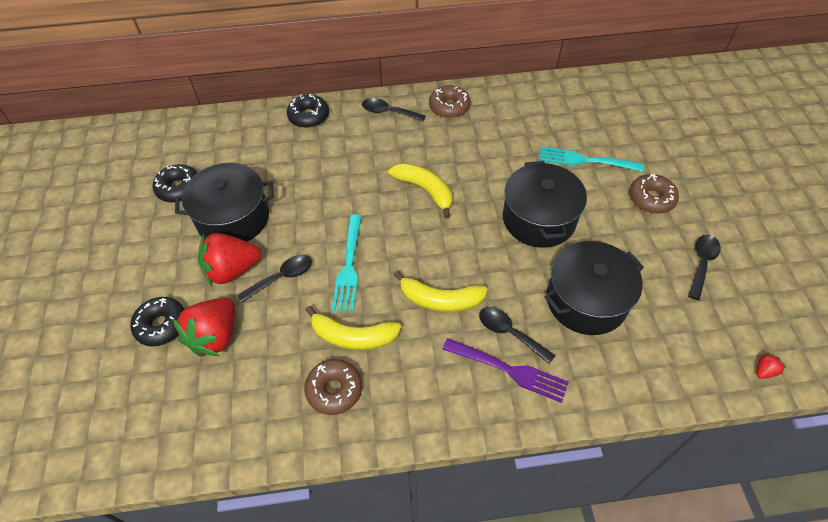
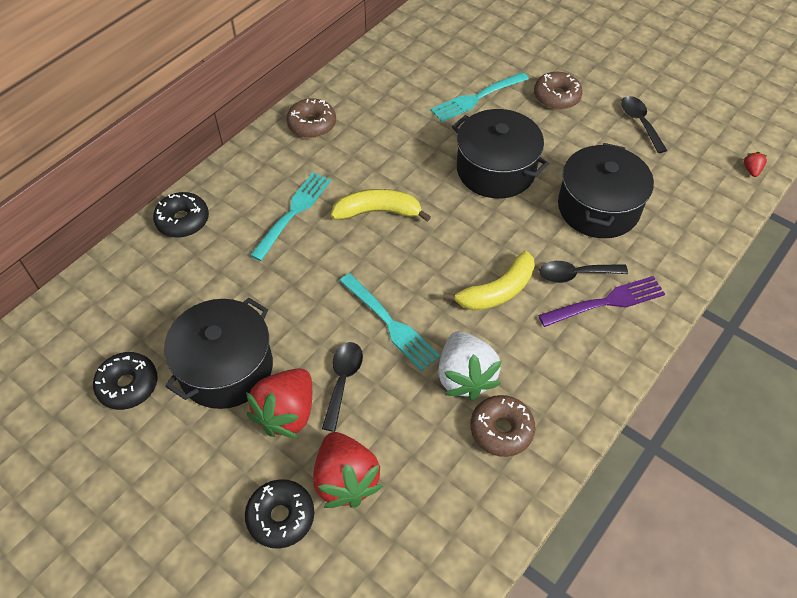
camera: 45 degrees left, 0 degrees up
yellow banana [306,306,401,350] -> white strawberry [438,331,502,401]
black spoon [362,98,426,122] -> none
none -> turquoise fork [250,172,331,261]

